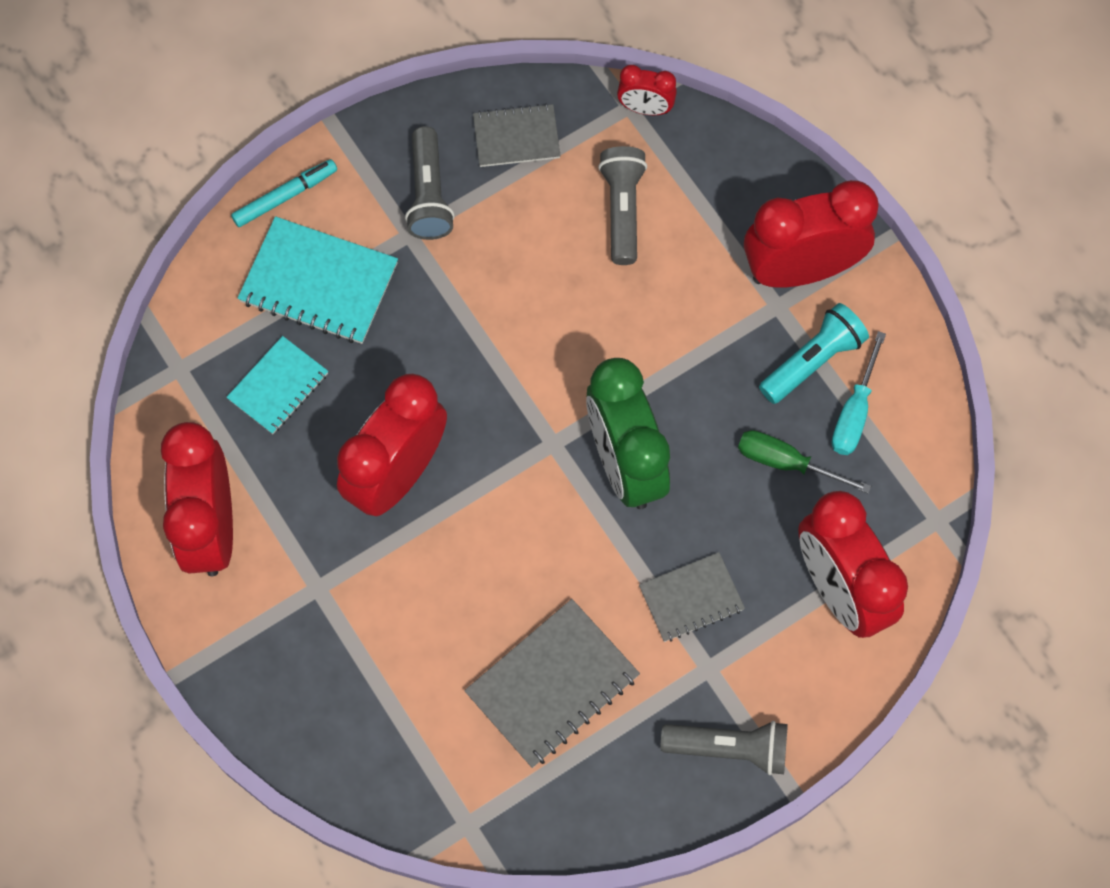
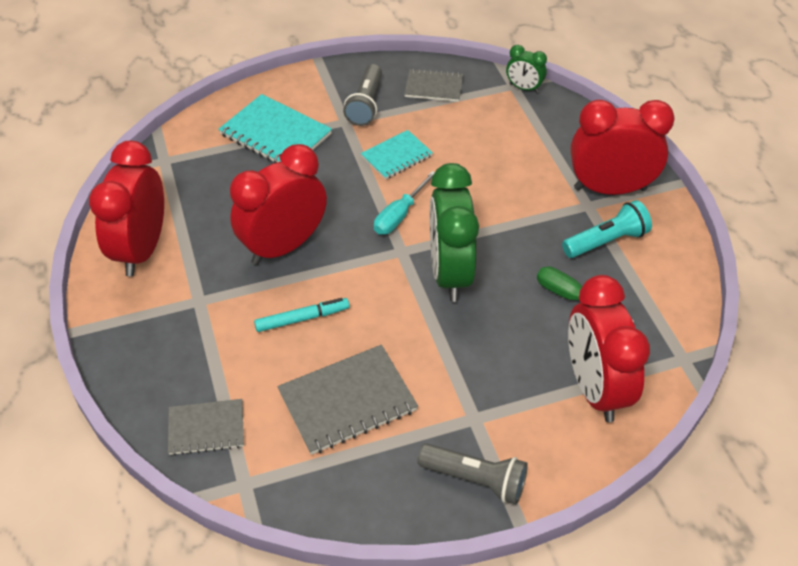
camera: 15 degrees right, 20 degrees down
turquoise notebook [226,336,328,434] -> turquoise notebook moved to [361,130,433,180]
turquoise marker [231,159,337,227] -> turquoise marker moved to [254,298,350,332]
grey flashlight [598,146,647,265] -> none
red clock [617,65,677,115] -> green clock [506,45,547,93]
grey notebook [639,552,745,642] -> grey notebook moved to [168,399,244,455]
turquoise screwdriver [832,331,886,455] -> turquoise screwdriver moved to [374,171,435,235]

